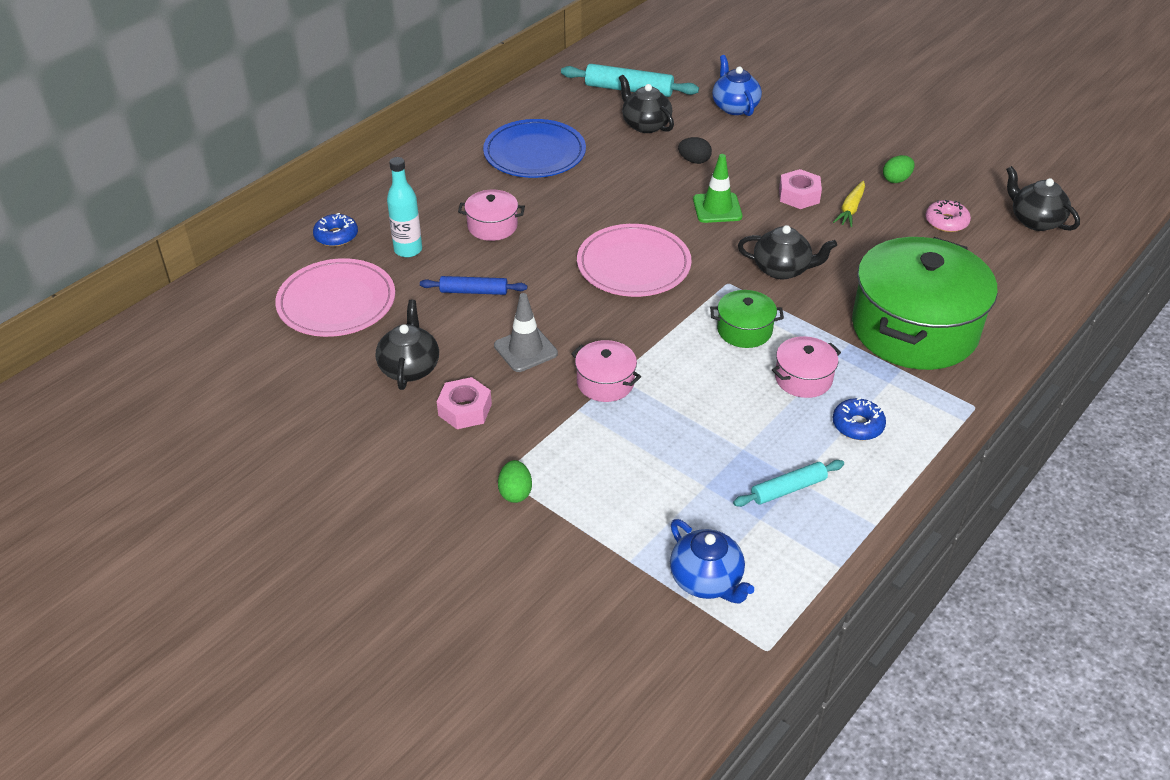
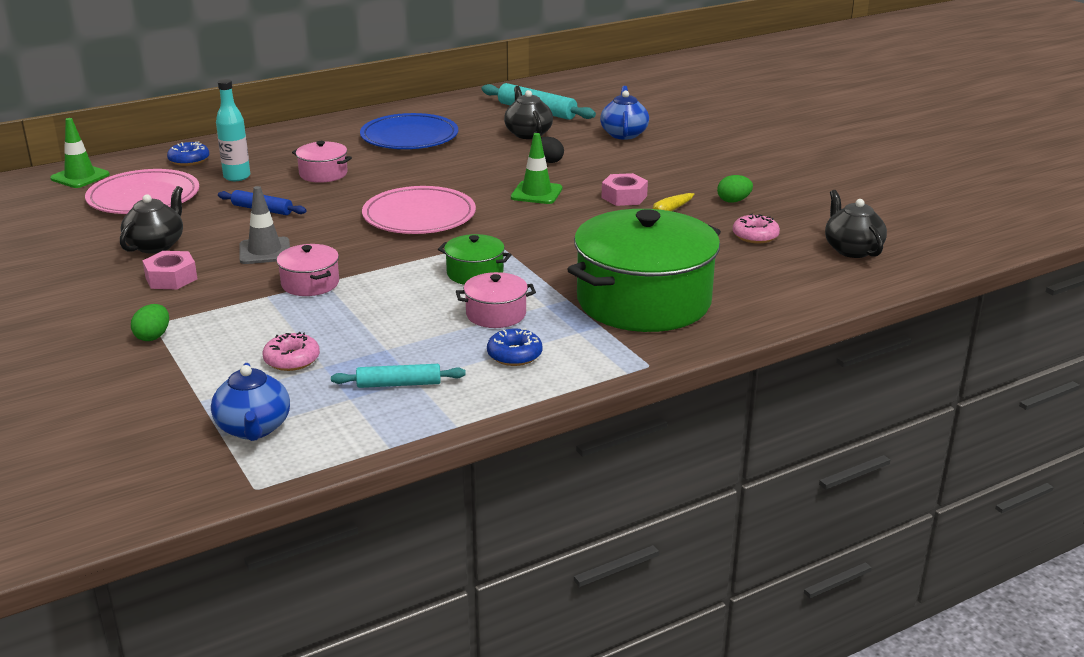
camera: 20 degrees right, 15 degrees down
black teapot [738,225,837,280] -> none
none -> green traffic cone [50,118,110,188]
none -> pink donut [262,332,320,371]

